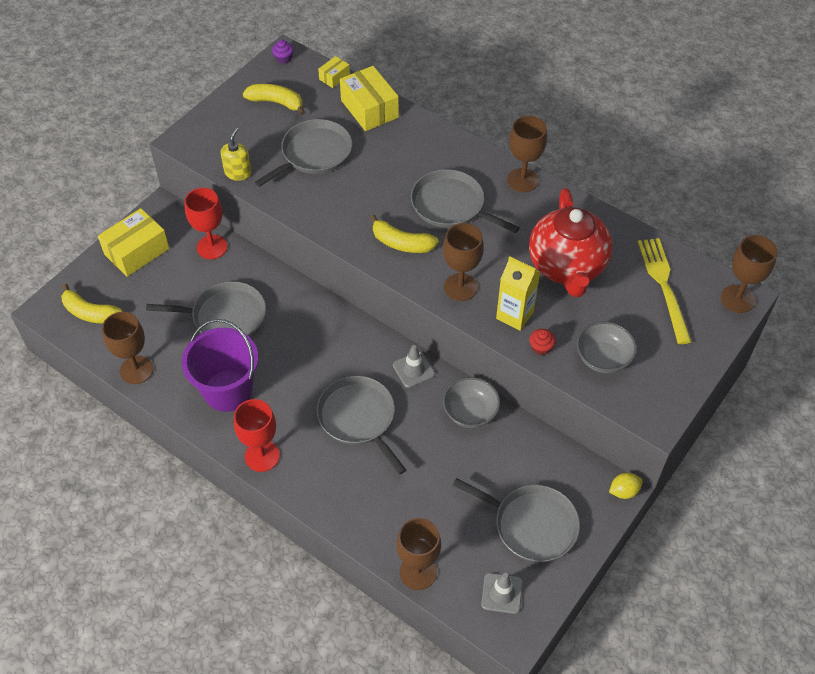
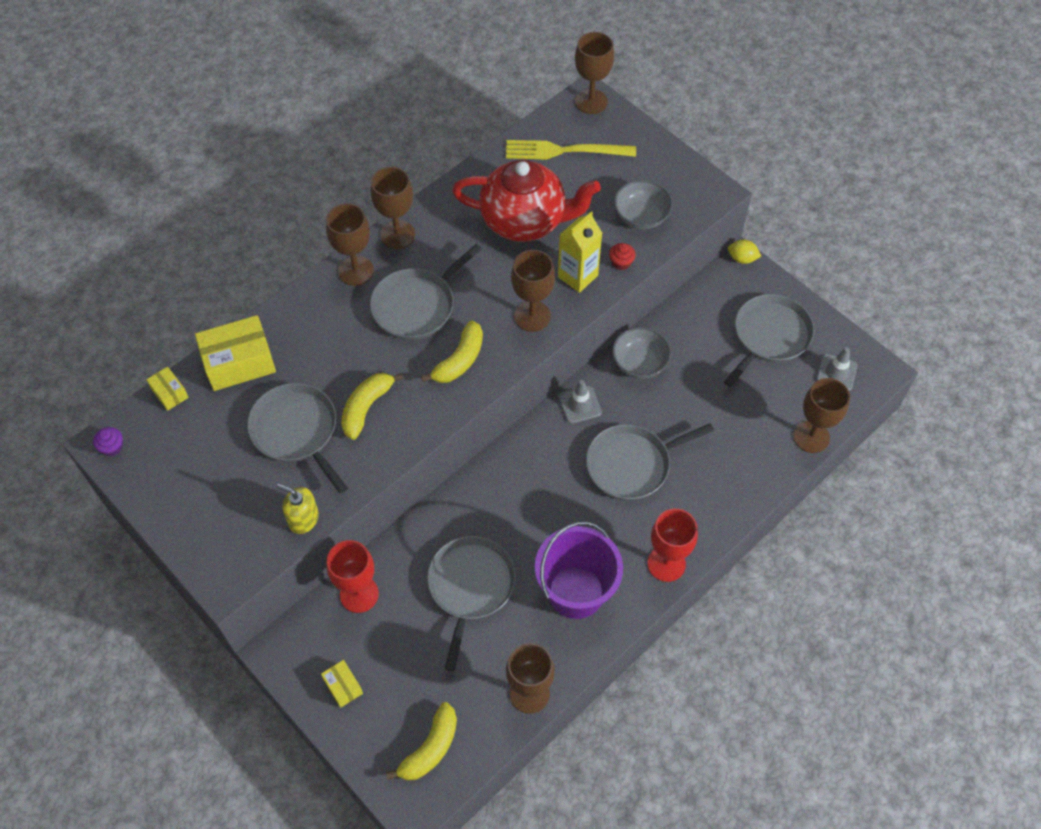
camera: 80 degrees left, 5 degrees up
yellow box [98,208,169,277] -> yellow box [321,660,363,708], size x0.51
yellow banana [243,84,305,115] -> yellow banana moved to [341,373,404,440]
yellow lemon [609,473,643,499] -> yellow lemon turned 60 degrees counterclockwise [728,239,761,264]
none -> brown goblet [326,203,374,286]

